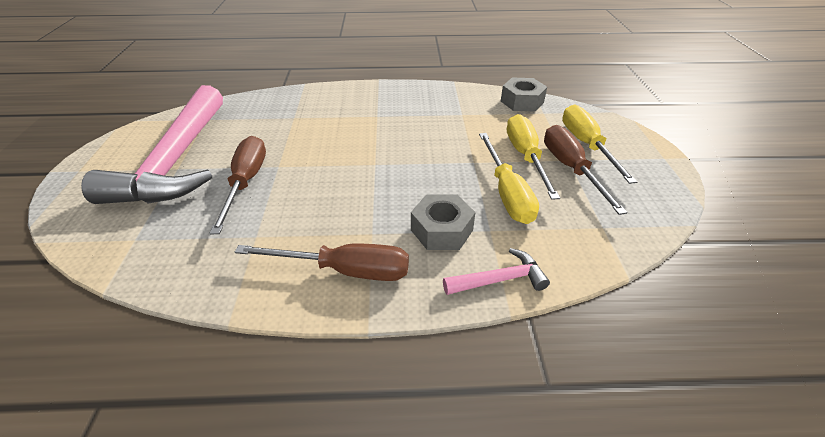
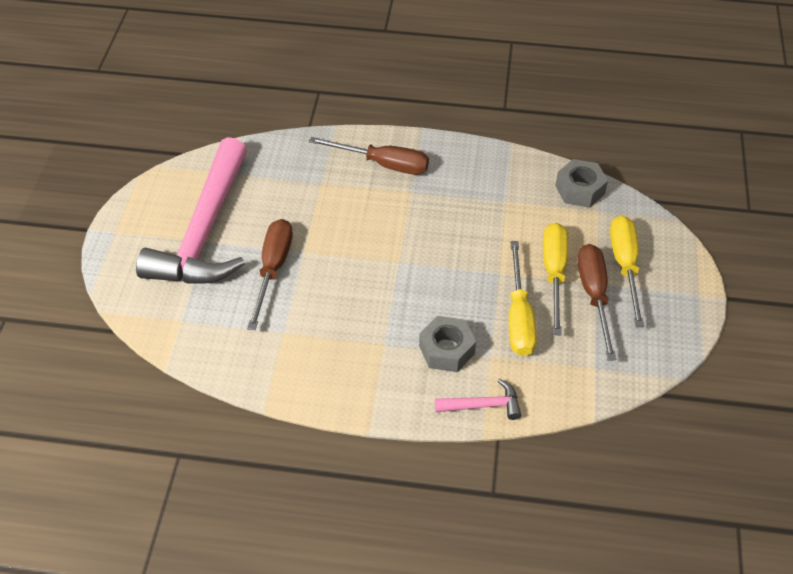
camera: 10 degrees right, 10 degrees up
brown screwdriver [235,244,409,281] -> brown screwdriver moved to [309,137,429,175]

